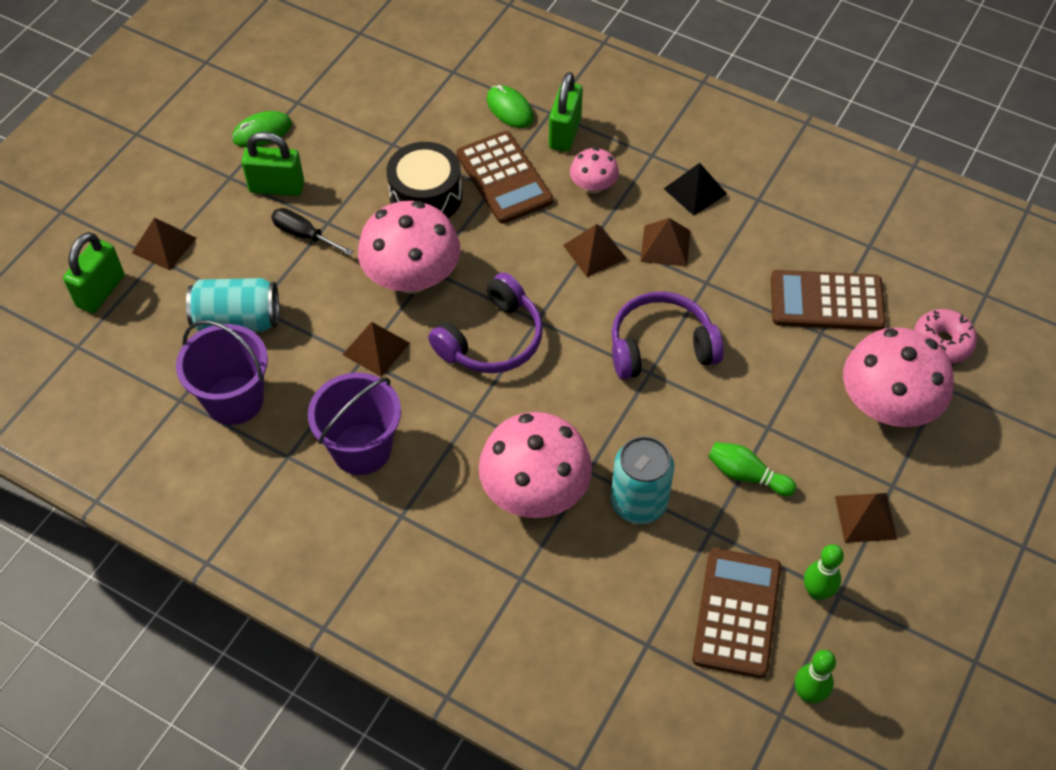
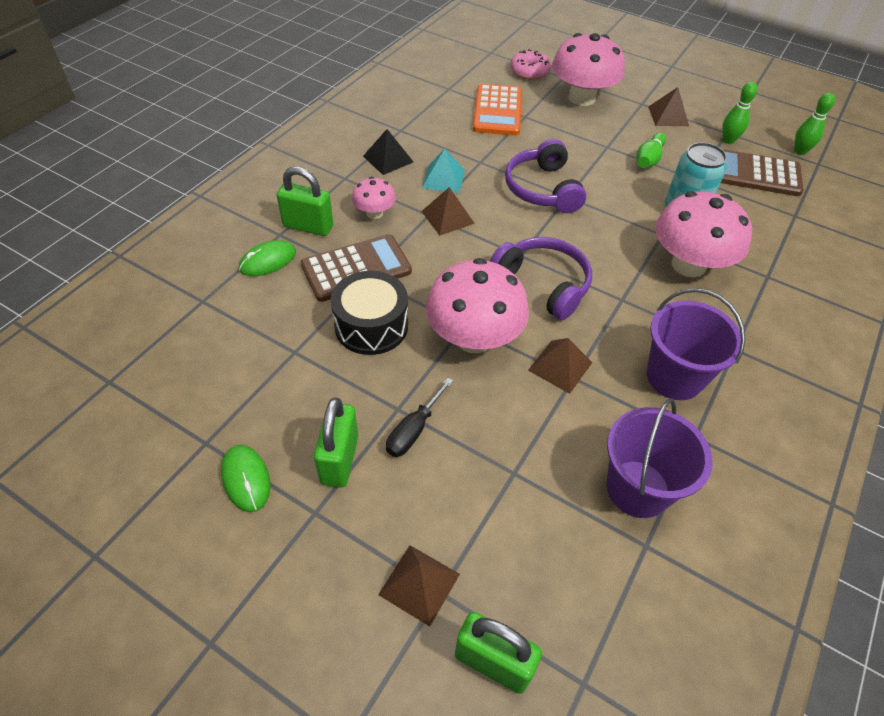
camera: 90 degrees left, 5 degrees down
turquoise can [186,278,279,332] -> none
brown pyramid [640,218,690,267] -> turquoise pyramid [422,149,465,193]
brown calculator [771,270,886,330] -> orange calculator [473,84,522,136]

